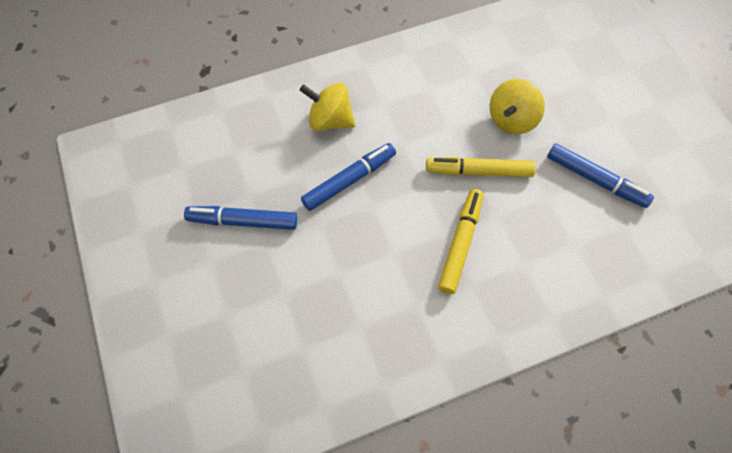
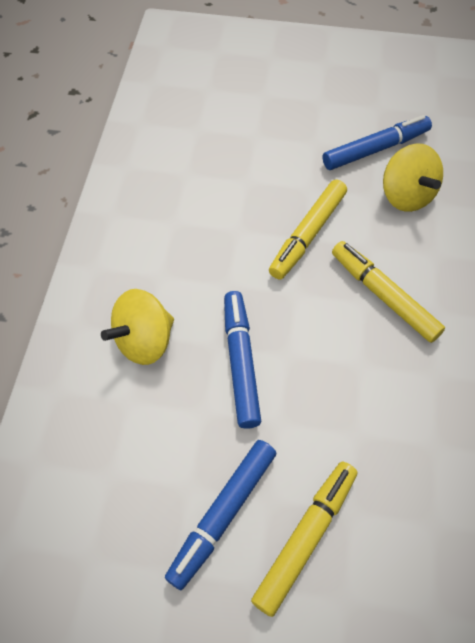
camera: 60 degrees left, 5 degrees down
yellow spinning top [490,79,545,134] -> yellow spinning top moved to [383,143,443,212]
none -> yellow marker [251,462,357,617]

